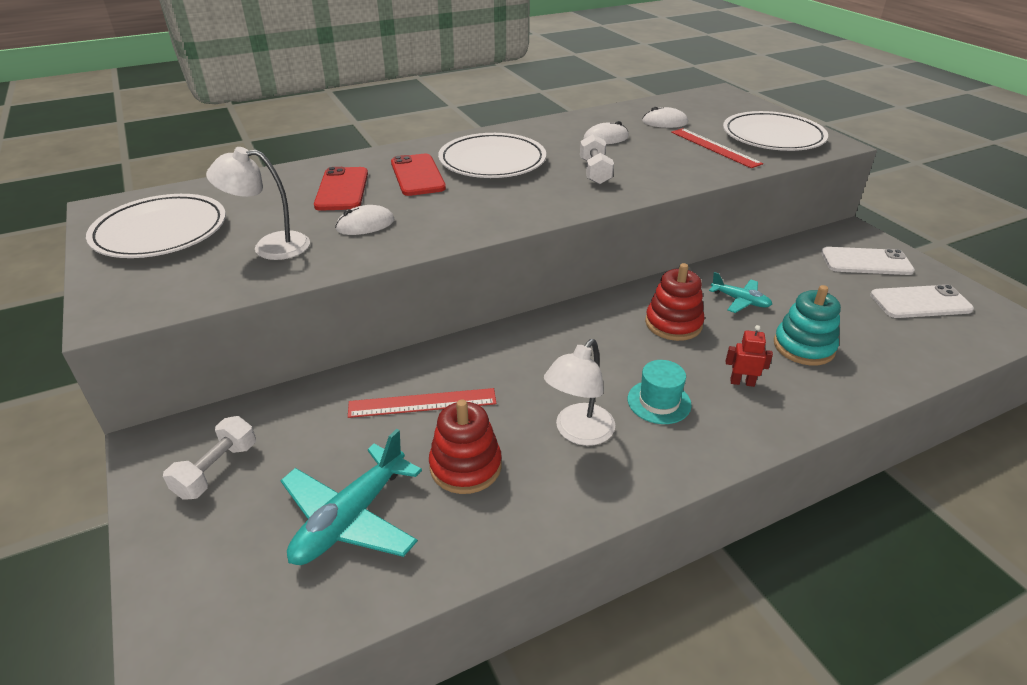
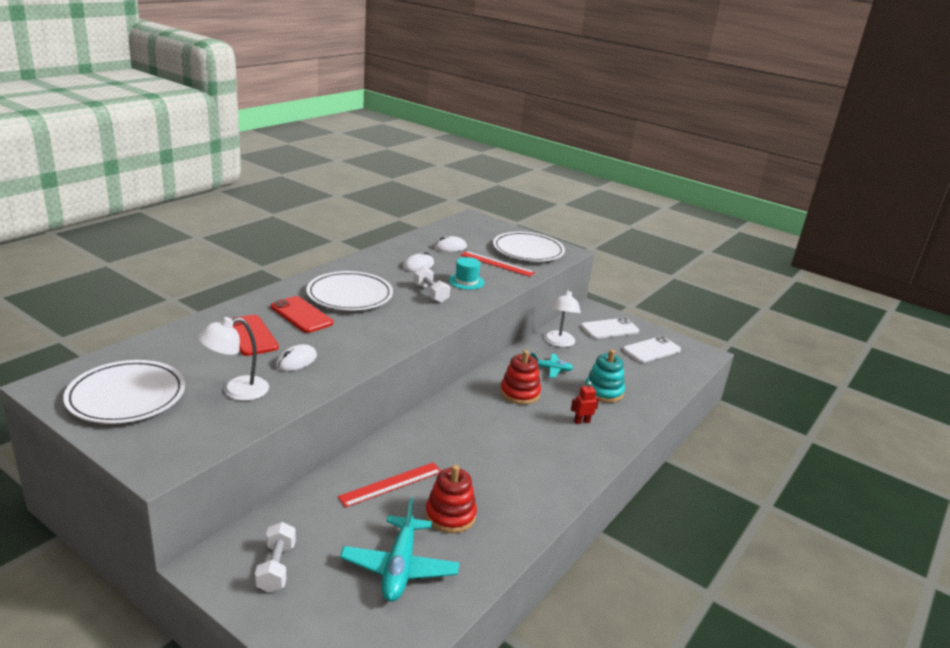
camera: 30 degrees left, 10 degrees down
white lamp [544,339,615,446] -> white lamp moved to [544,288,581,347]
turquoise hat [628,360,692,424] -> turquoise hat moved to [449,257,485,290]

